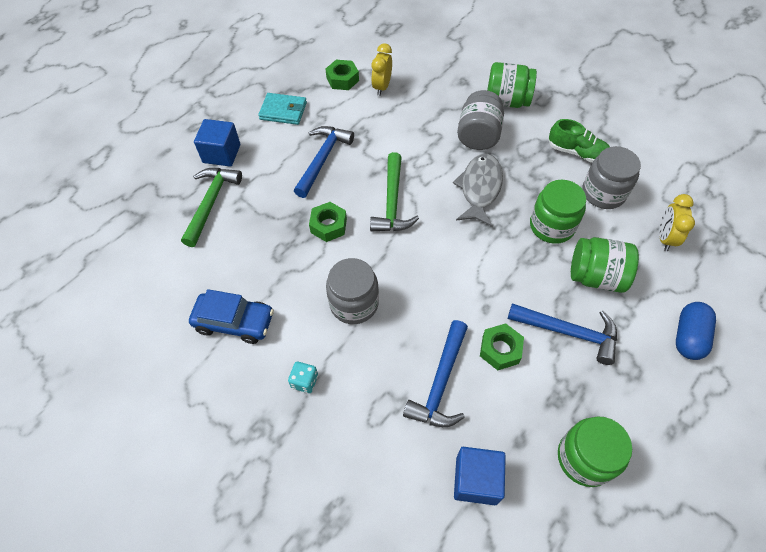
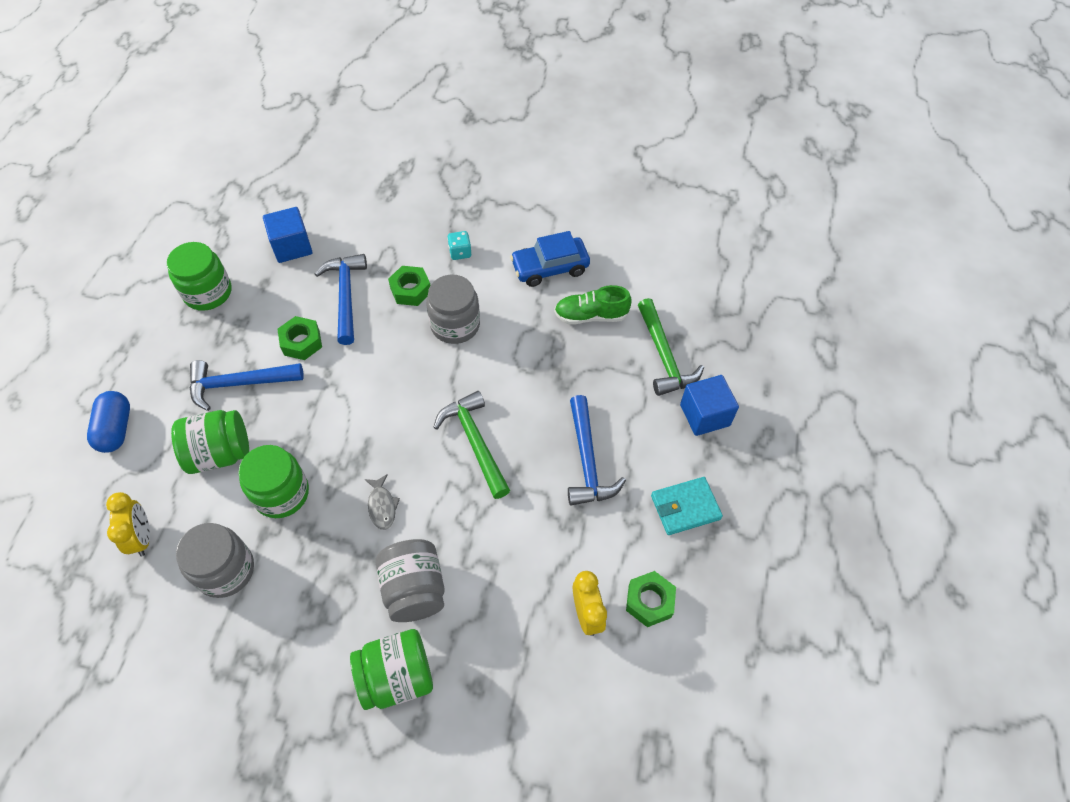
camera: 150 degrees right, 0 degrees up
green nut [309,202,347,242] -> green nut moved to [388,266,431,306]
grey fish [453,154,503,227] -> grey fish [365,474,400,530], size x0.52
green shoe [548,119,610,163] -> green shoe moved to [554,285,632,324]

